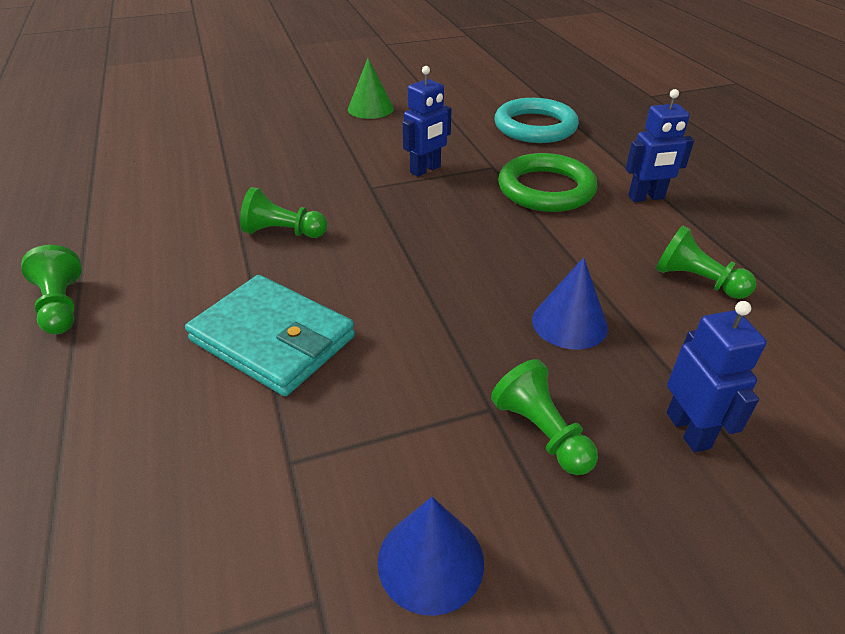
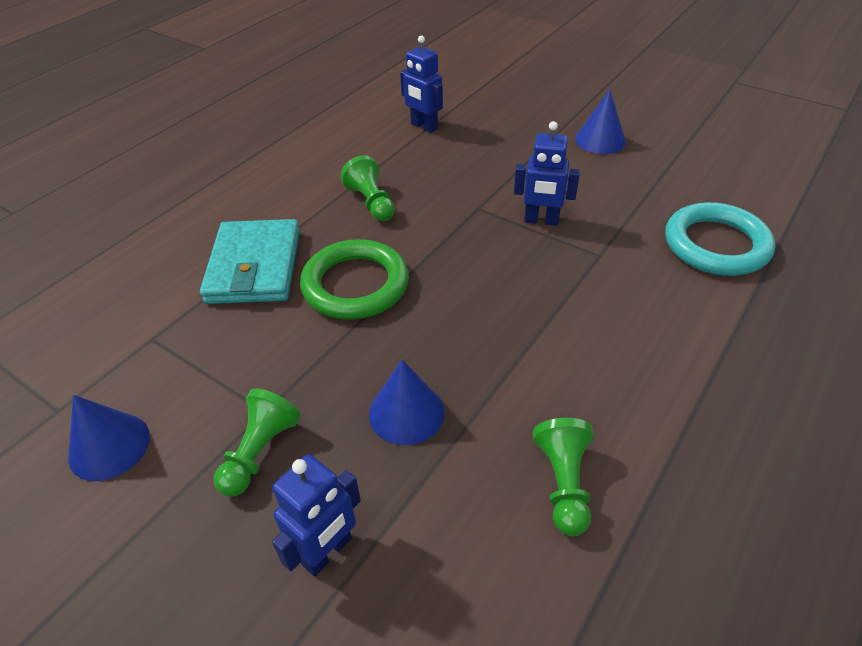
camera: 55 degrees right, 5 degrees up
green pawn [21,245,82,334] -> none
green cone [348,58,394,119] -> blue cone [575,89,626,154]
green ring [498,153,597,212] -> green ring moved to [300,239,409,320]
blue robot [625,89,694,202] -> blue robot moved to [400,35,443,133]

